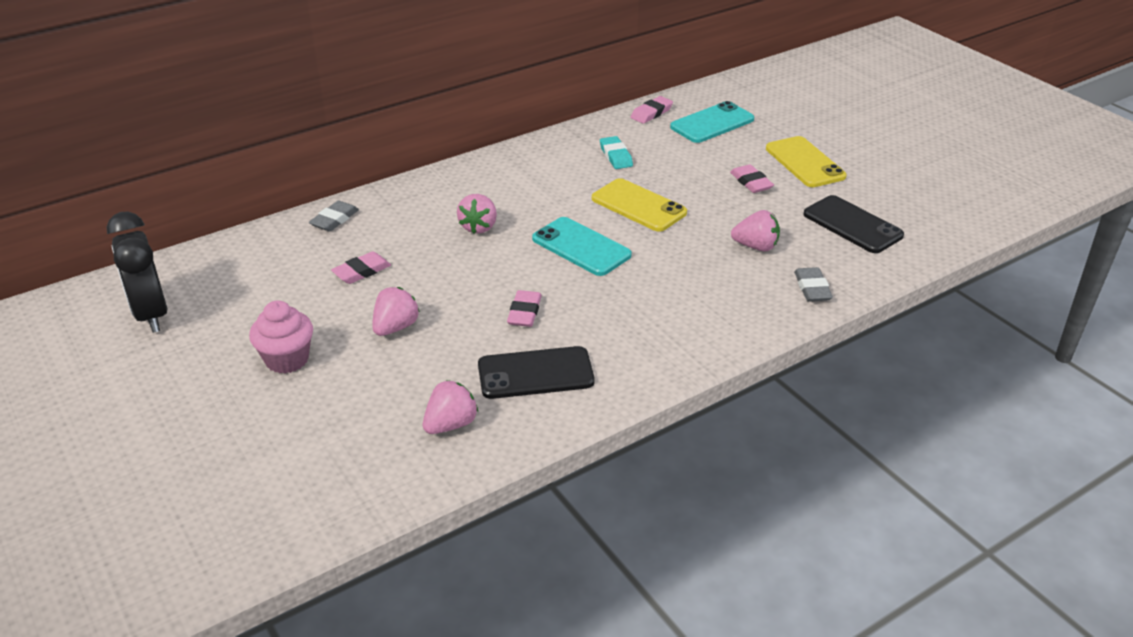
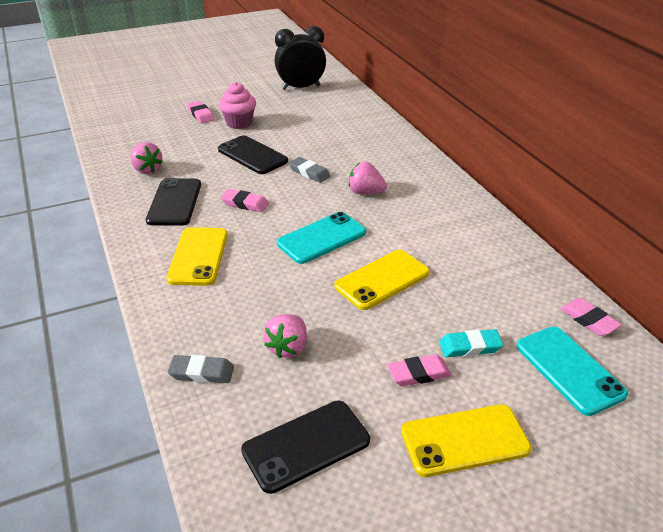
camera: 100 degrees right, 0 degrees up
grey eraser [309,201,359,232] -> grey eraser moved to [289,157,330,183]
pink eraser [331,251,391,284] -> pink eraser moved to [187,101,214,123]
pink strawberry [372,287,420,336] -> black phone [218,135,288,174]
turquoise eraser [600,136,633,169] -> turquoise eraser moved to [439,329,503,357]
none -> yellow phone [166,227,228,286]

